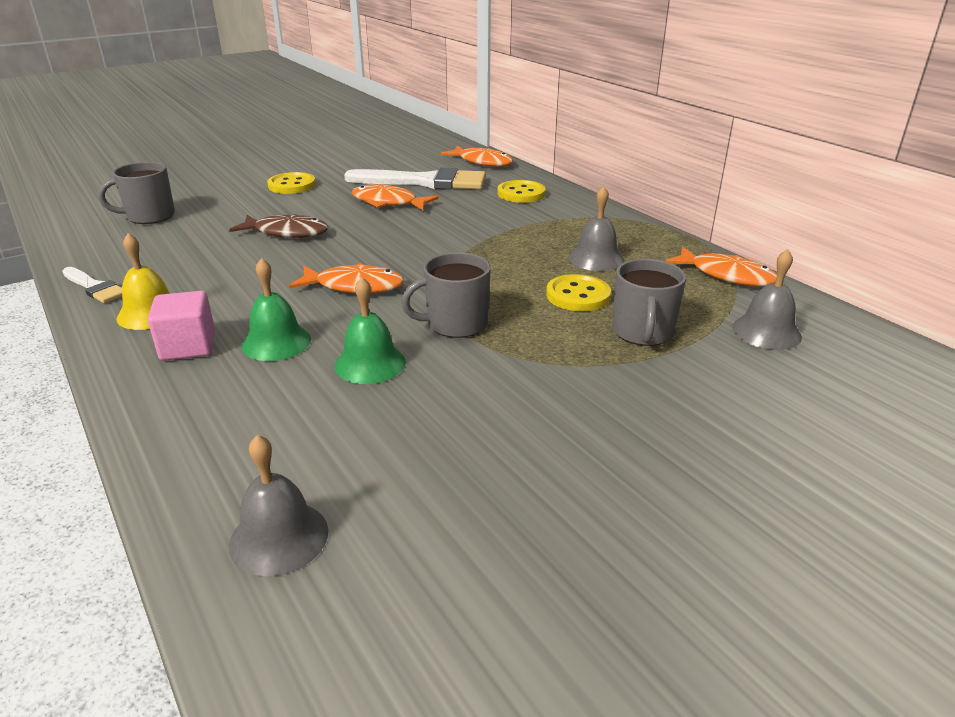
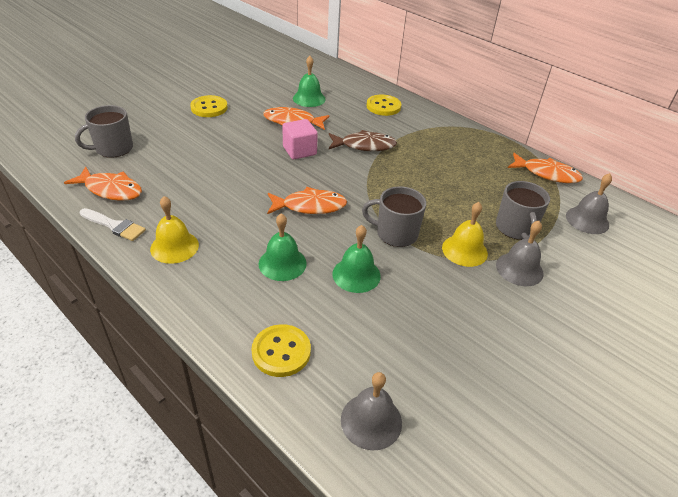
camera: 15 degrees left, 10 degrees up
pink cube [148,291,215,361] -> pink cube moved to [282,119,318,159]
brown fish [229,214,328,238] -> brown fish moved to [329,130,397,151]
white brush [344,167,486,190] -> green bell [293,56,326,107]
grey mug [401,252,491,338] -> grey mug turned 45 degrees clockwise [362,186,426,247]
orange fish [440,146,513,167] -> orange fish moved to [64,166,142,201]
yellow button [546,274,611,311] -> yellow button moved to [251,324,311,377]
grey bell [569,186,624,271] -> grey bell moved to [496,221,544,286]
none -> yellow bell [442,202,488,267]

